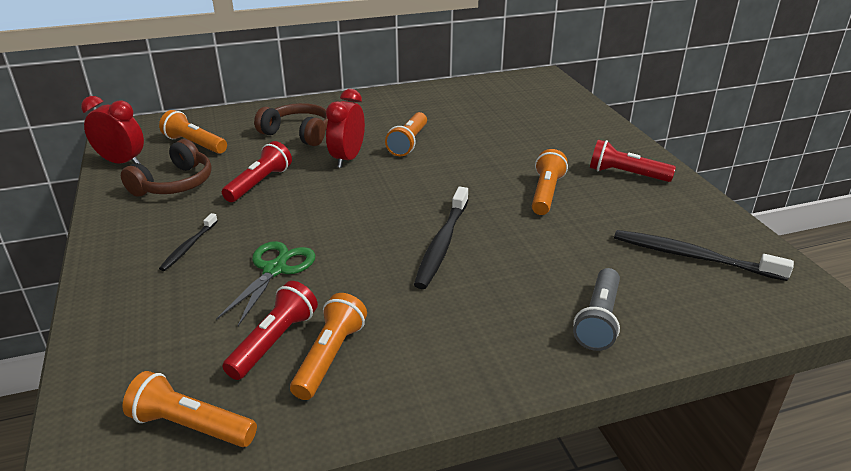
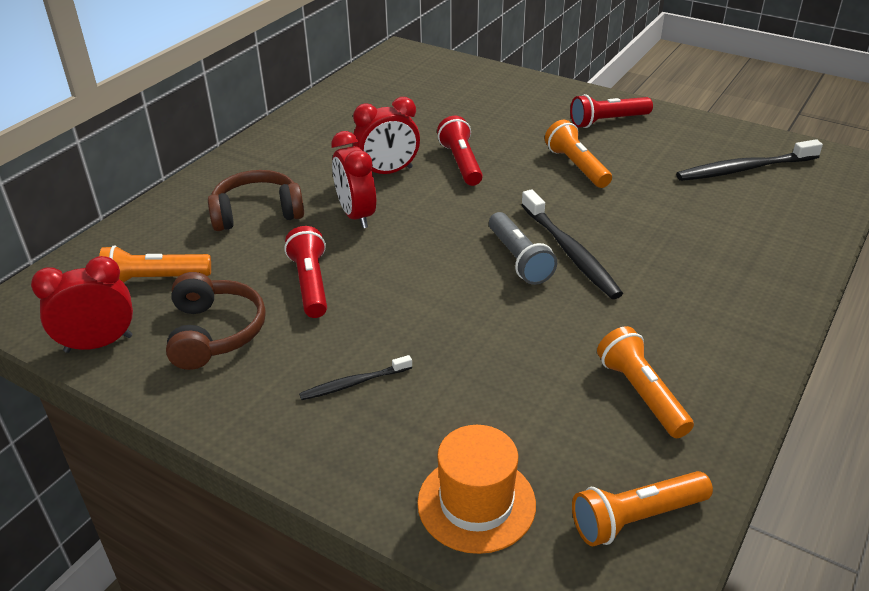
camera: 40 degrees left, 5 degrees up
black toothbrush [159,213,218,271] -> black toothbrush turned 90 degrees clockwise [299,355,412,400]
green scissors [216,241,316,326] -> none
red flashlight [222,281,318,380] -> red flashlight moved to [437,116,483,186]
orange flashlight [385,112,427,156] -> red clock [353,97,420,174]
grey flashlight [573,268,620,351] -> grey flashlight moved to [489,212,557,285]
none -> orange hat [417,425,536,554]

